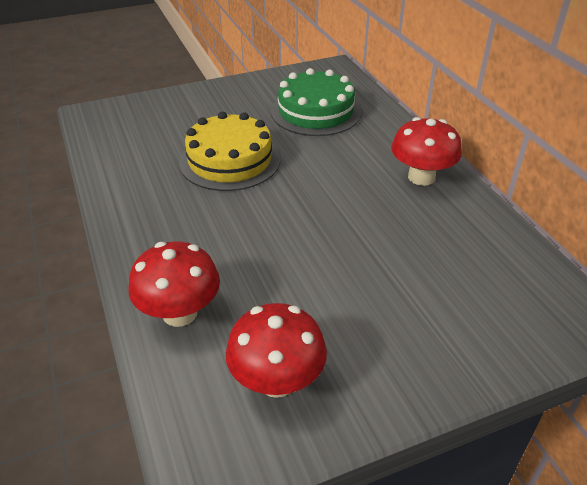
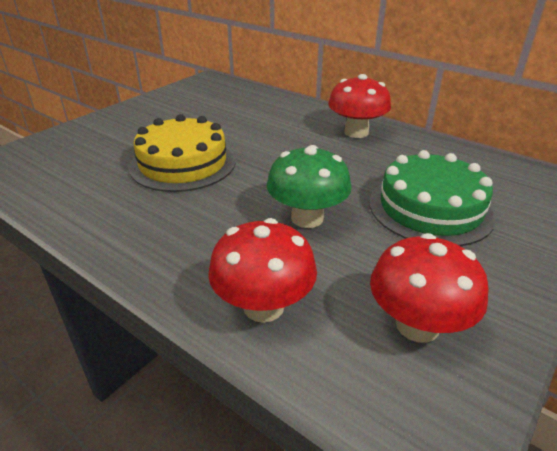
camera: 30 degrees left, 5 degrees down
green cake [271,68,361,136] -> green cake moved to [369,150,496,246]
none -> green mushroom [267,145,352,228]

